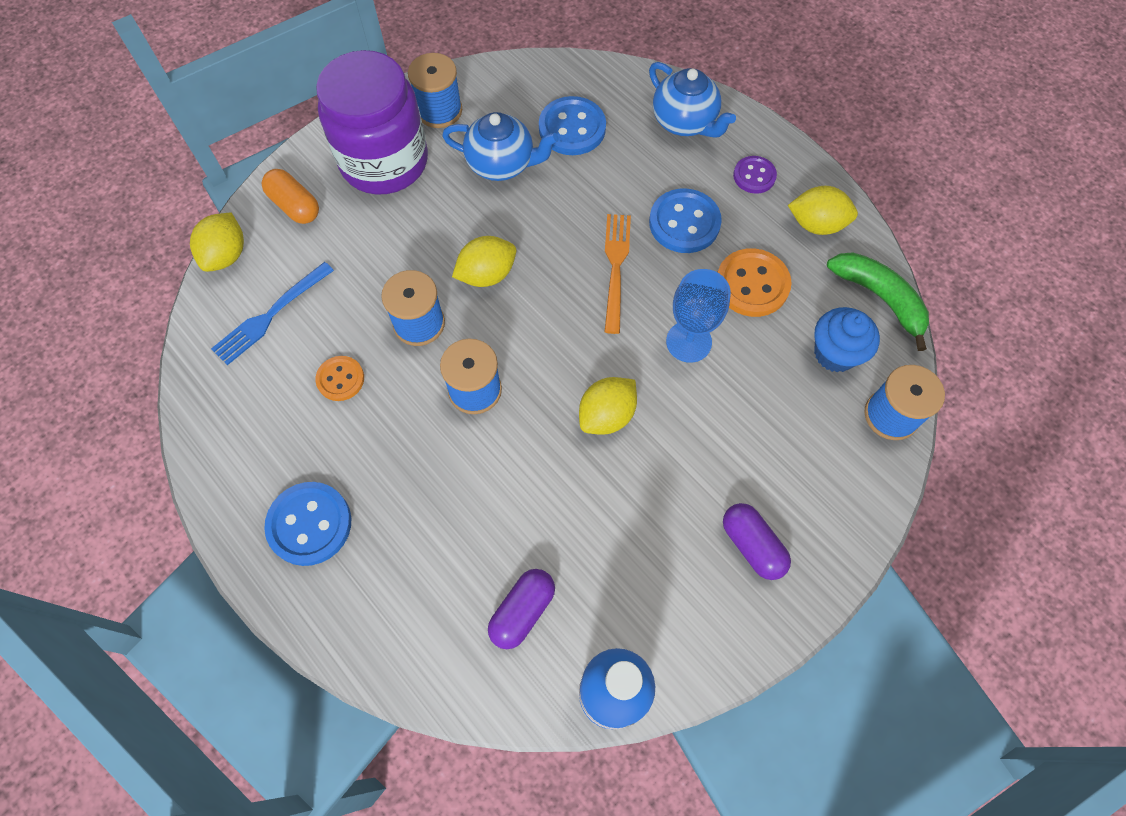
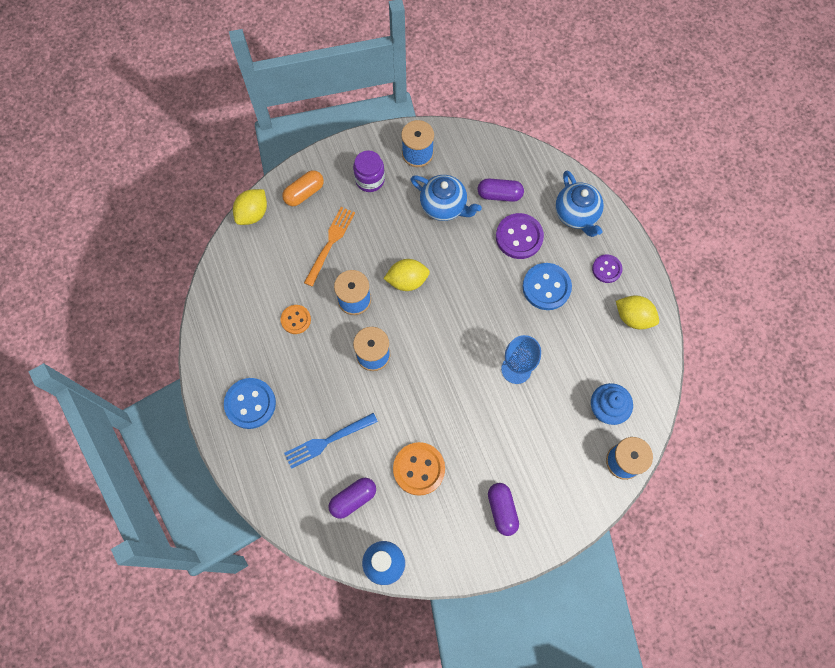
camera: 20 degrees right, 5 degrees up
blue fork [211,262,334,365] -> blue fork moved to [284,413,378,469]
orange capsule [262,169,319,224] -> orange capsule turned 75 degrees clockwise [282,170,324,206]
purple jar [316,50,428,195] -> purple jar [353,150,385,192], size x0.49
blue button [539,96,606,155] -> purple capsule [478,179,524,202]
yellow lemon [579,377,637,435] -> none
orange fork [605,214,631,334] -> orange fork moved to [304,207,355,287]
orange button [718,248,792,317] -> orange button moved to [393,442,445,496]
green banana [827,252,929,351] -> none
none -> purple button [496,213,544,259]

